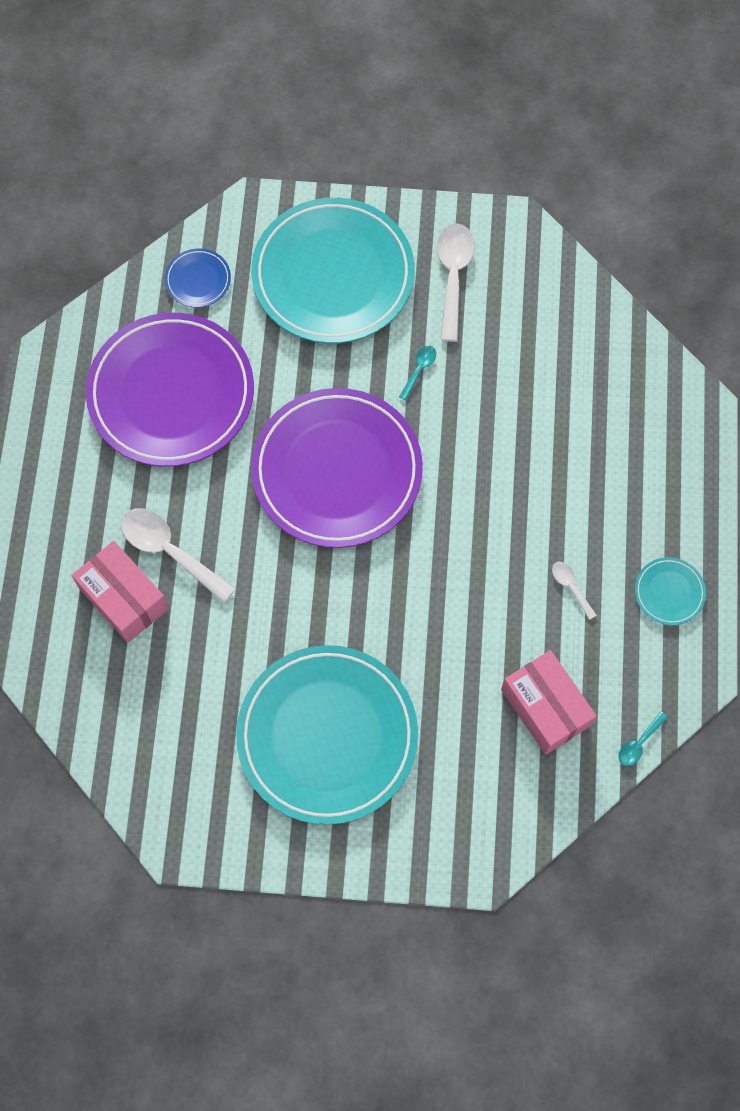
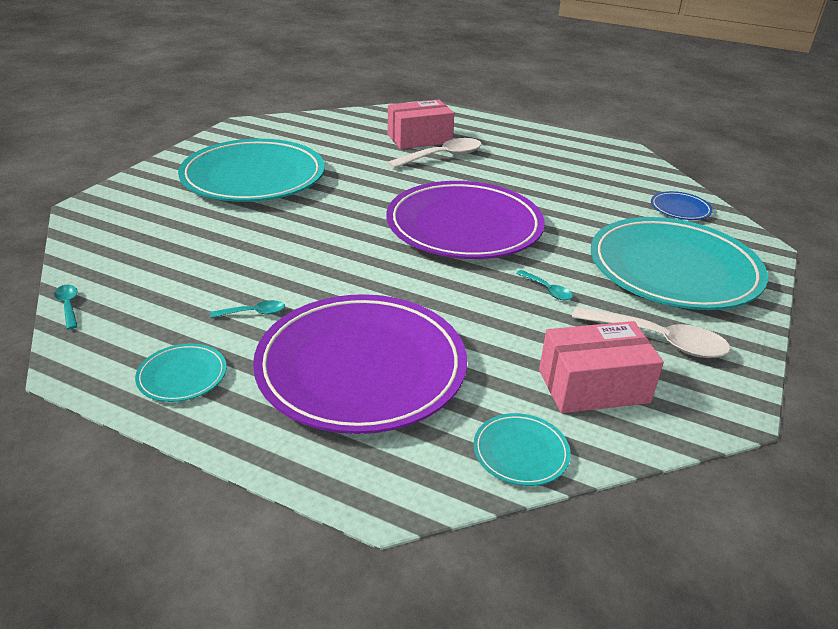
camera: 110 degrees right, 35 degrees down
purple plate [86,313,254,467] -> purple plate moved to [253,294,467,434]
pink box [501,650,597,755] -> pink box moved to [539,321,664,413]
white spoon [552,562,597,620] -> turquoise spoon [210,300,285,318]
none -> turquoise plate [473,413,571,486]

